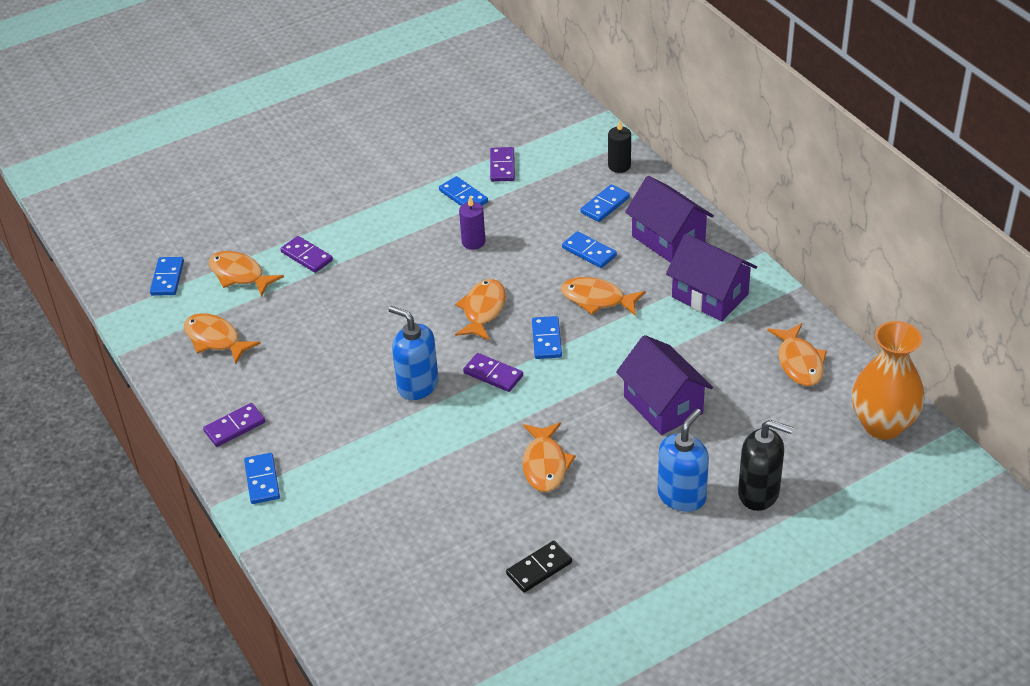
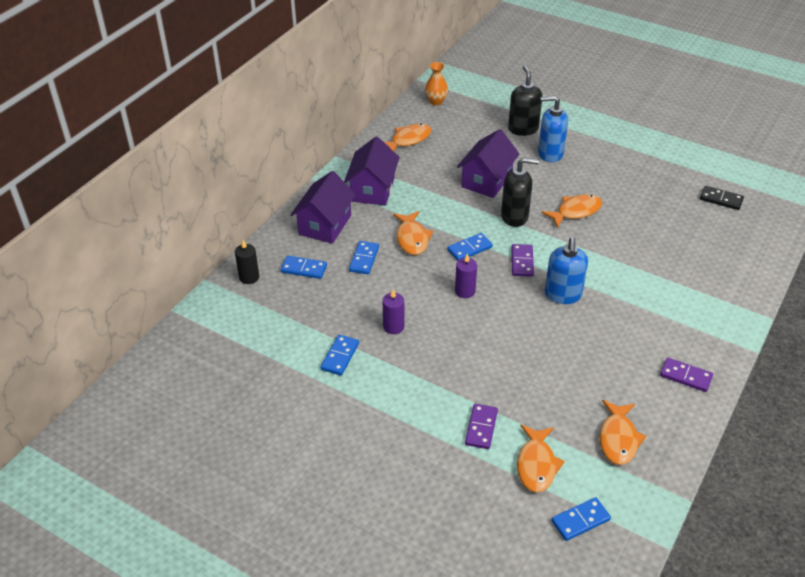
camera: 120 degrees left, 0 degrees up
blue domino [244,453,280,504] -> none
orange fish [455,279,506,341] -> purple candle [455,253,477,298]
purple domino [490,147,515,182] -> none
black domino [506,541,572,593] -> black domino moved to [700,186,744,210]
orange vase [852,321,925,440] -> orange vase [425,62,448,105], size x0.54
none -> black soap dispenser [501,157,539,227]

